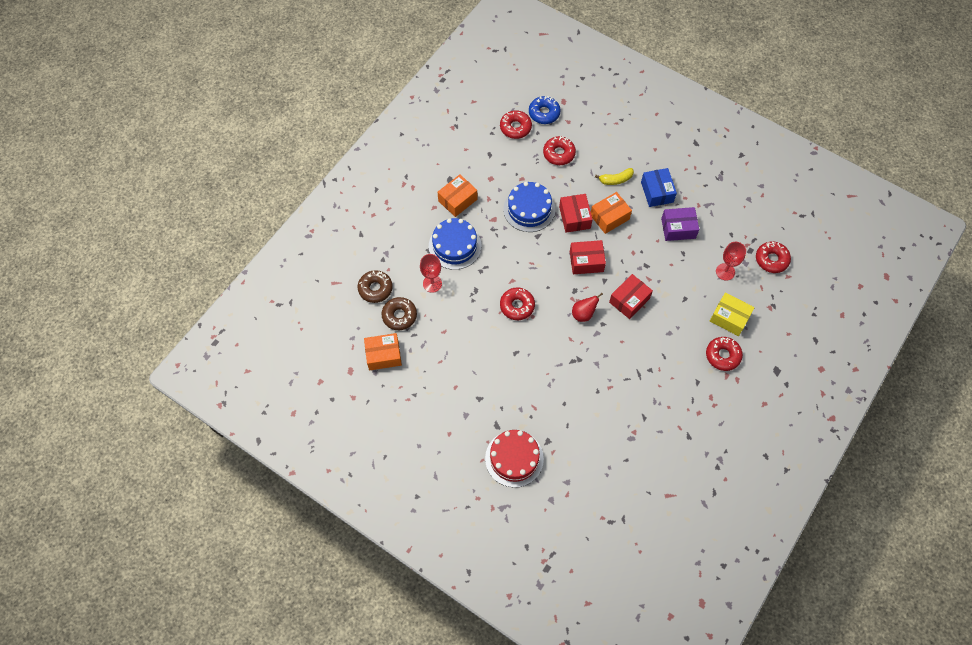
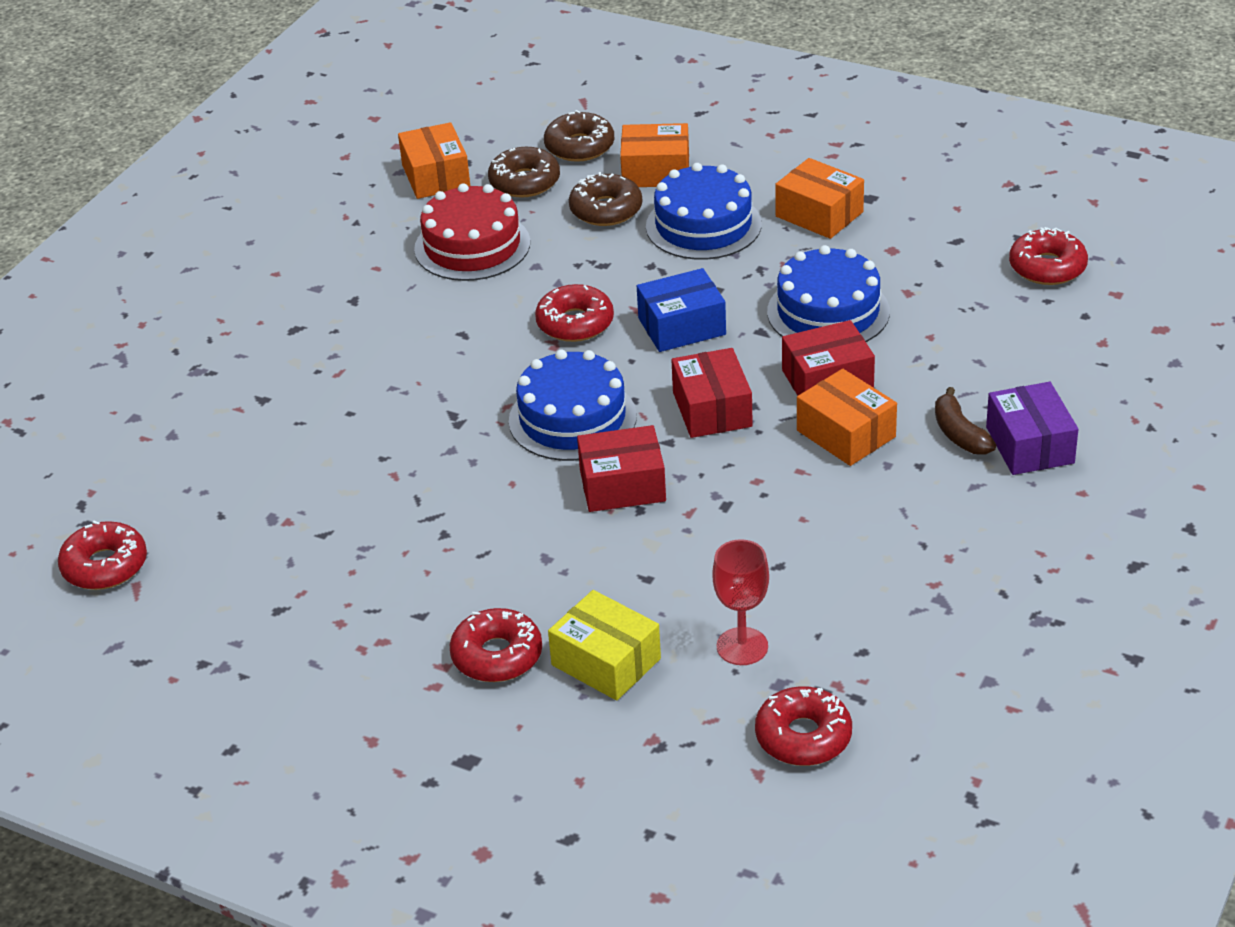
camera: 85 degrees right, 25 degrees down
red goblet [420,254,442,293] -> brown donut [569,172,642,226]
red cake [485,430,544,488] -> red cake moved to [414,183,530,281]
blue donut [529,96,561,124] -> none
red donut [543,136,576,165] -> red donut moved to [58,521,147,590]
red pear [572,293,603,322] -> blue cake [509,349,637,461]
yellow banana [595,168,634,185] -> brown banana [935,387,996,454]
red box [609,274,653,319] -> red box turned 45 degrees counterclockwise [577,425,666,512]
blue box [641,168,677,207] -> blue box moved to [637,268,726,352]
purple box [661,207,699,241] -> purple box moved to [986,382,1078,475]
yellow box [710,293,755,336] -> yellow box turned 75 degrees counterclockwise [548,590,661,701]
none -> orange box [620,123,689,187]

